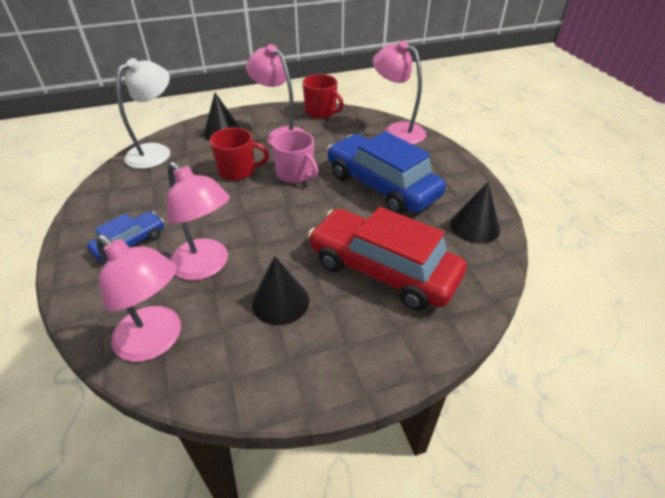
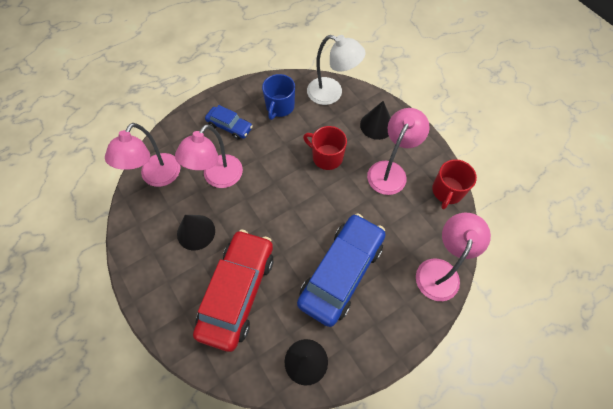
camera: 75 degrees right, 20 degrees up
red mug [210,127,269,180] -> red mug turned 135 degrees clockwise [303,126,347,170]
pink mug [271,130,318,183] -> none
none -> blue mug [262,74,295,120]

